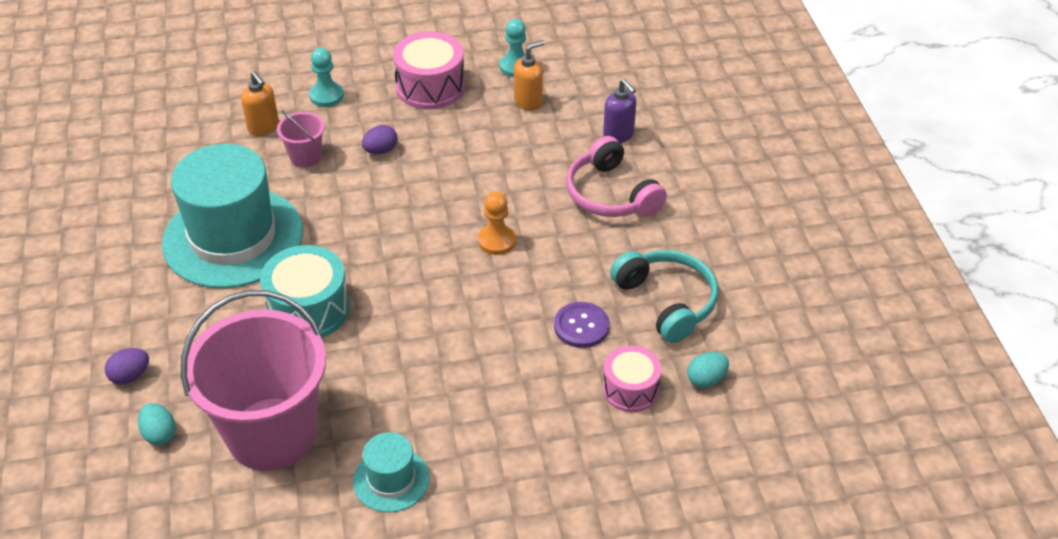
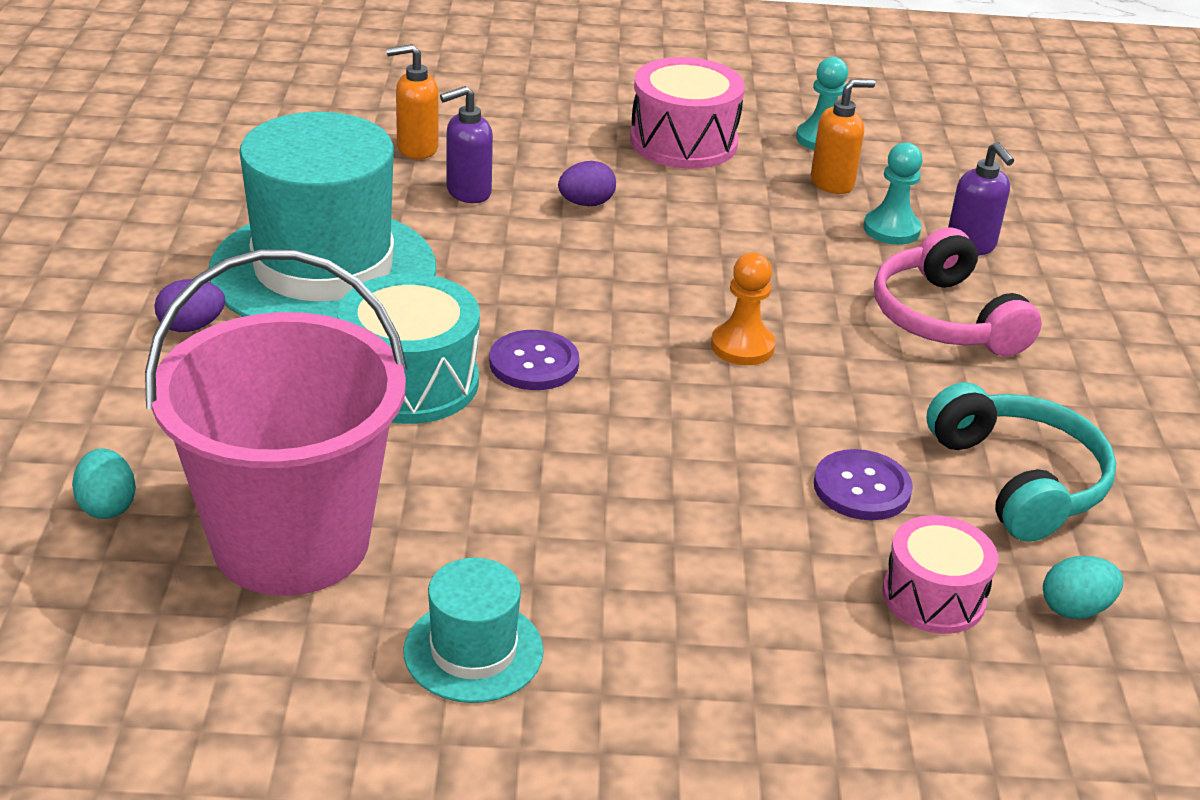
camera: 10 degrees right, 10 degrees down
purple egg [105,348,149,384] -> purple egg moved to [154,279,225,332]
orange soap dispenser [241,71,279,136] -> orange soap dispenser turned 105 degrees clockwise [386,44,438,159]
pink bucket [277,110,325,168] -> purple soap dispenser [440,86,493,203]
turquoise pawn [309,48,344,107] -> turquoise pawn moved to [863,142,923,245]
none -> purple button [489,330,579,390]

